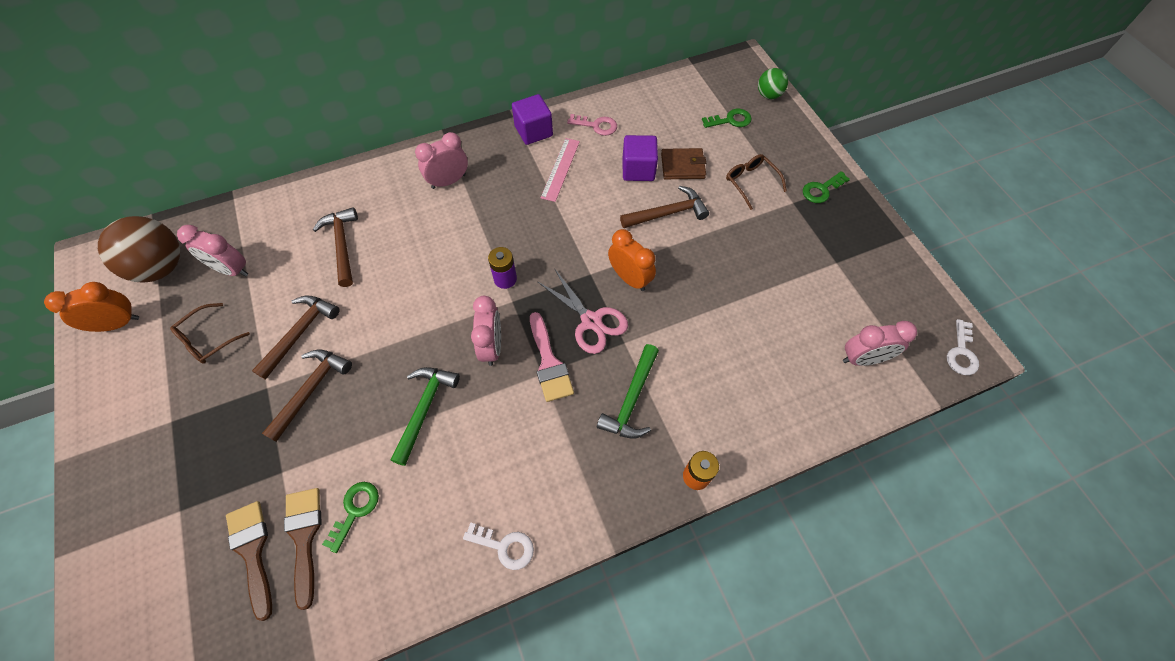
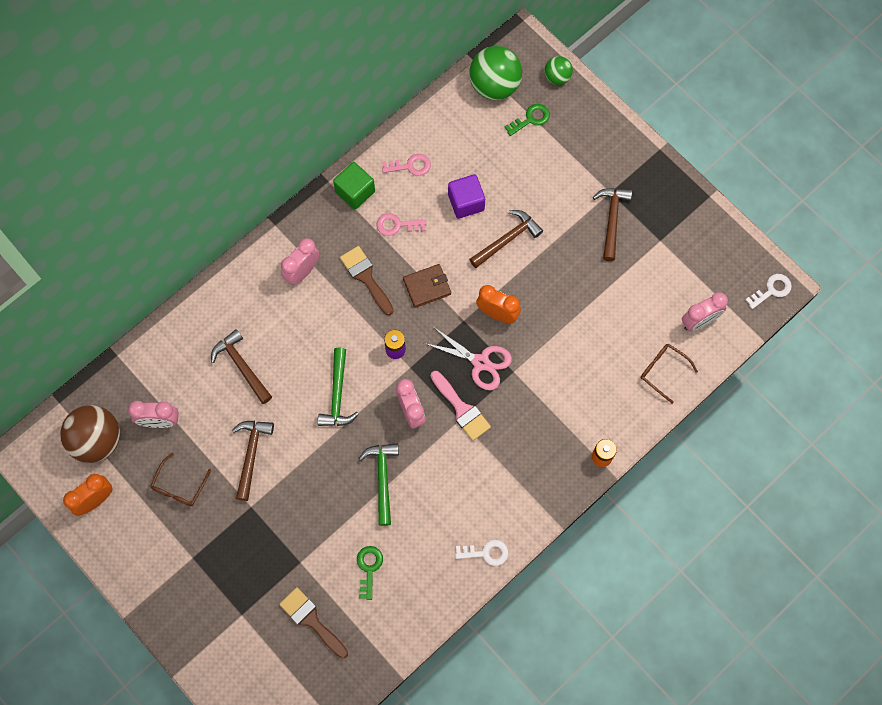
camera: 20 degrees left, 10 degrees up
brown hammer [262,349,352,442] -> brown hammer moved to [593,188,632,261]
brown brush [284,488,321,610] -> brown brush moved to [340,246,394,315]
purple cube [512,94,553,145] -> green cube [333,162,375,209]
pink ruler [541,138,580,202] -> pink key [376,213,426,236]
green hammer [597,344,659,439] -> green hammer moved to [318,348,359,426]
brown wallet [661,148,706,179] -> brown wallet moved to [403,264,451,308]
brown glasses [726,154,787,210] -> brown glasses moved to [641,344,698,404]
green key [803,171,850,203] -> none
white key [947,319,979,375] -> white key turned 120 degrees counterclockwise [745,274,792,309]
none -> green ball [469,46,522,100]

